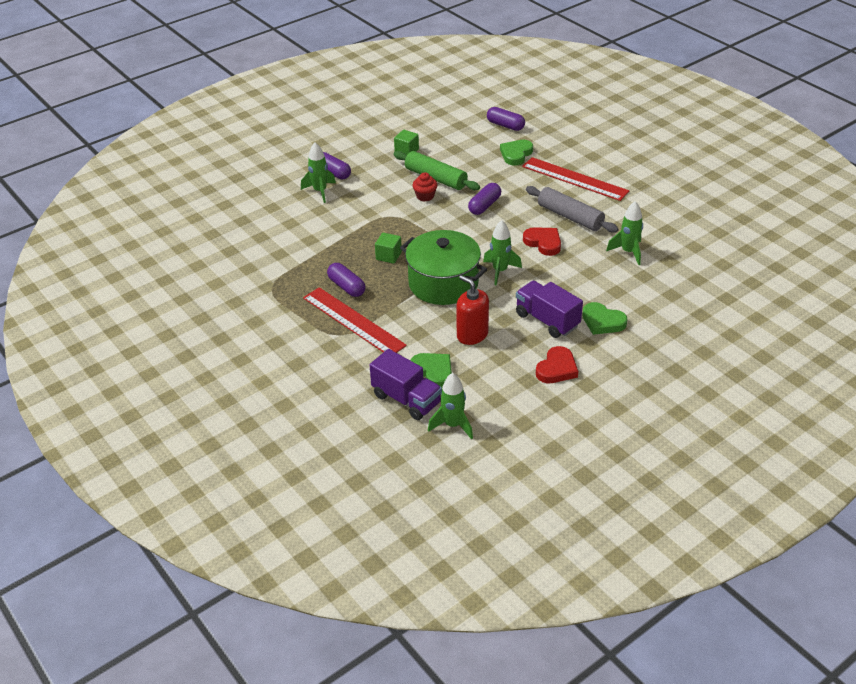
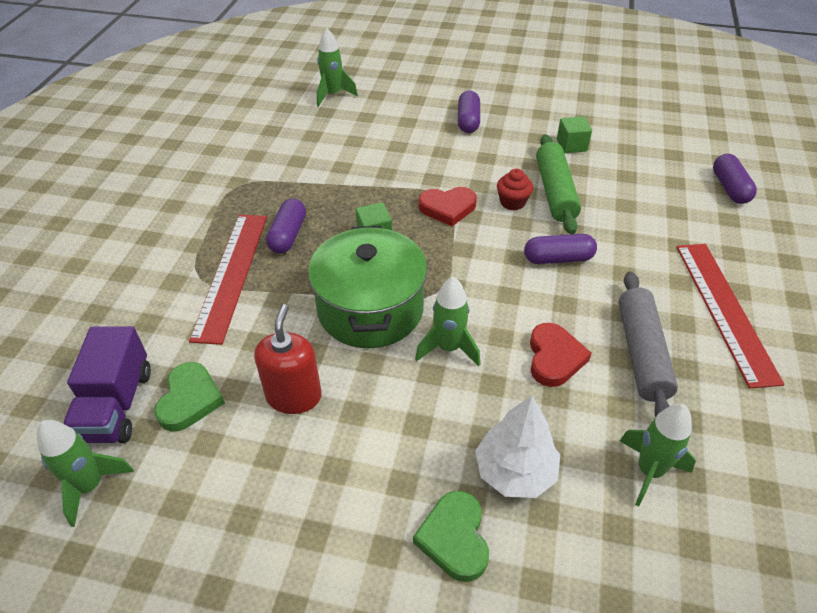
camera: 50 degrees right, 5 degrees up
green rocket [301,142,336,203] -> green rocket moved to [317,28,358,107]
green heart [500,140,533,166] -> none
purple truck [516,281,583,338] -> none
red heart [536,346,578,383] -> red heart moved to [419,187,477,226]
none -> white tree [475,396,560,498]

